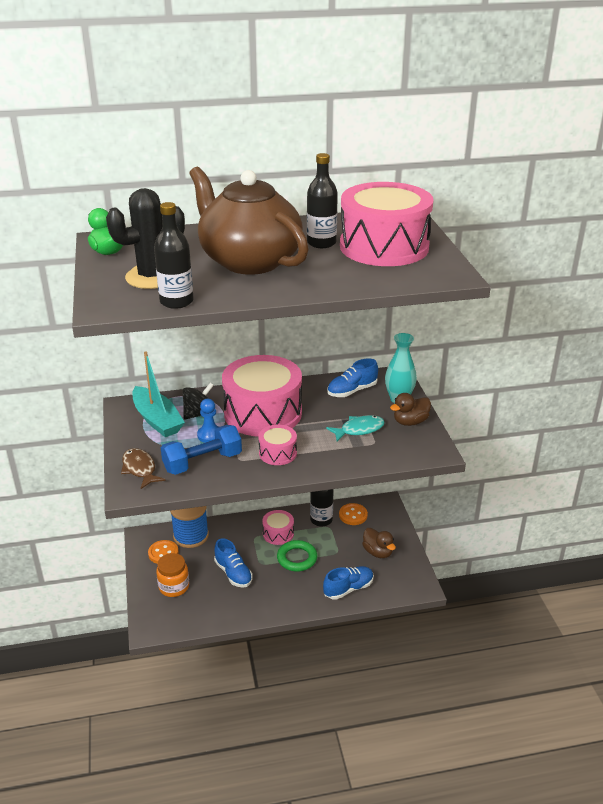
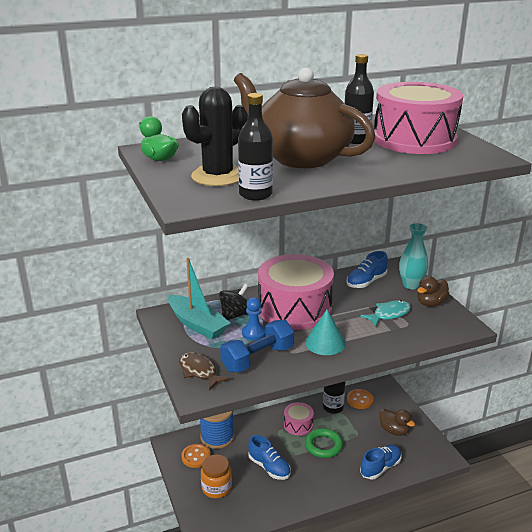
camera: 10 degrees left, 5 degrees down
pink drum [258,425,297,465] -> turquoise cone [305,310,346,355]

